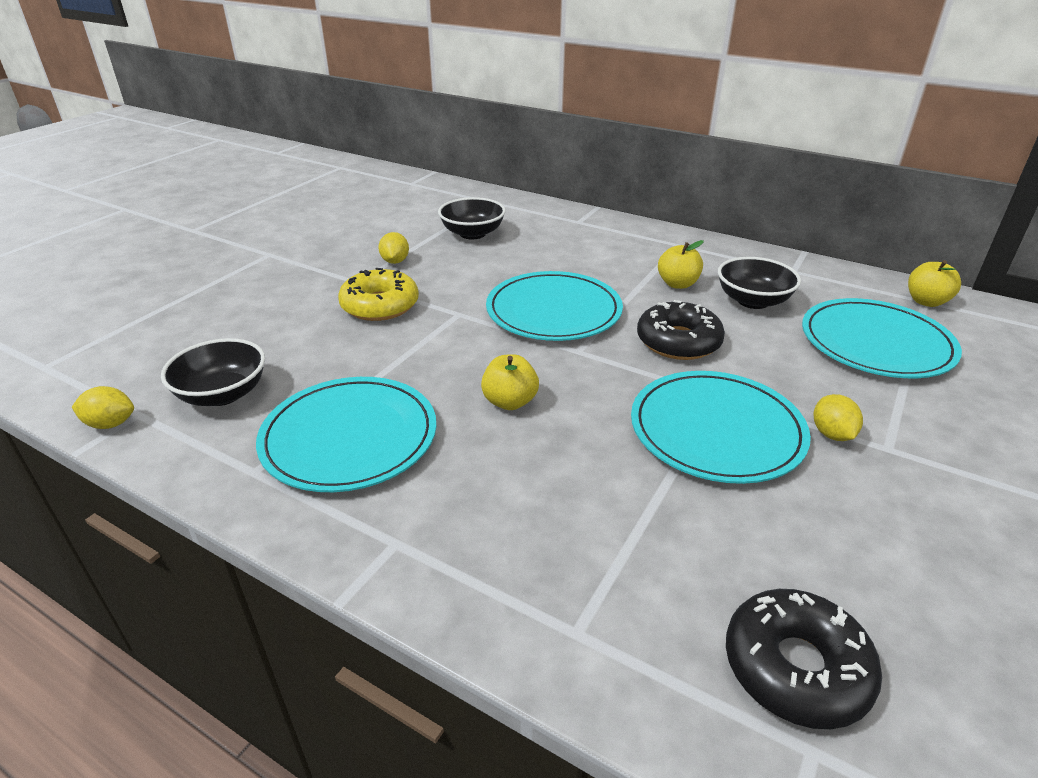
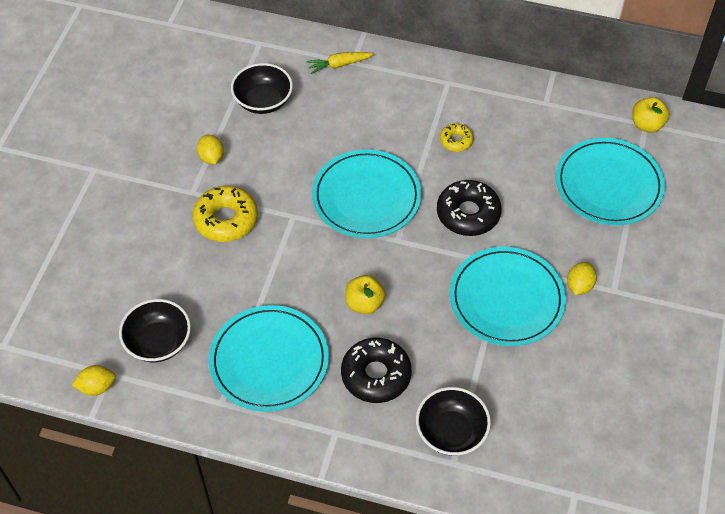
camera: 15 degrees left, 20 degrees up
yellow apple [658,240,704,289] -> yellow donut [440,123,474,152]
black bowl [718,257,801,309] -> black bowl moved to [416,387,491,456]
black donut [726,589,882,729] -> black donut moved to [341,338,412,403]
yellow lemon [814,394,863,441] -> yellow lemon turned 45 degrees clockwise [567,262,597,295]
none -> yellow carrot [306,52,374,74]

